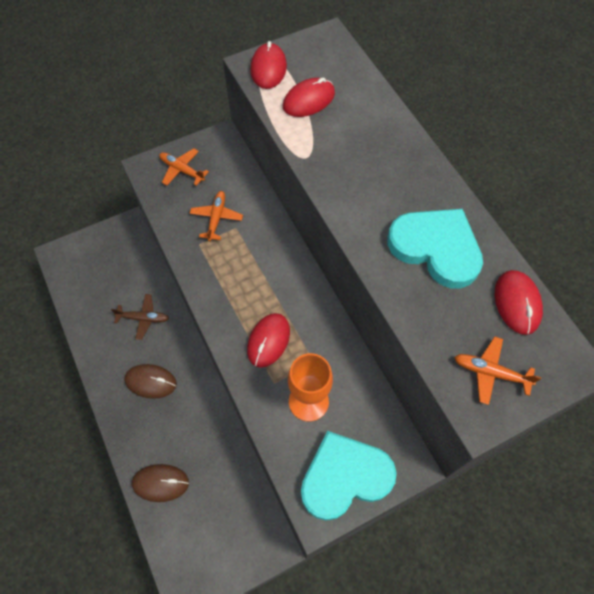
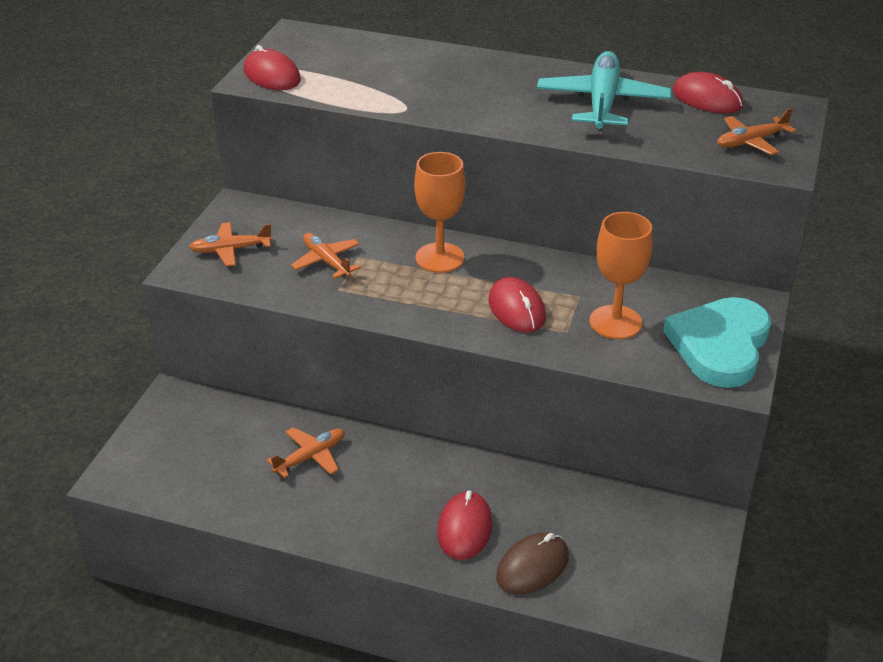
camera: 45 degrees left, 25 degrees down
brown plane [111,294,169,340] -> orange plane [267,427,345,478]
brown mouse [124,364,177,399] -> none
red mouse [283,78,335,117] -> red mouse moved to [437,490,493,560]
turquoise heart [387,209,483,289] -> turquoise plane [537,51,672,129]
none -> orange goblet [414,152,466,273]

